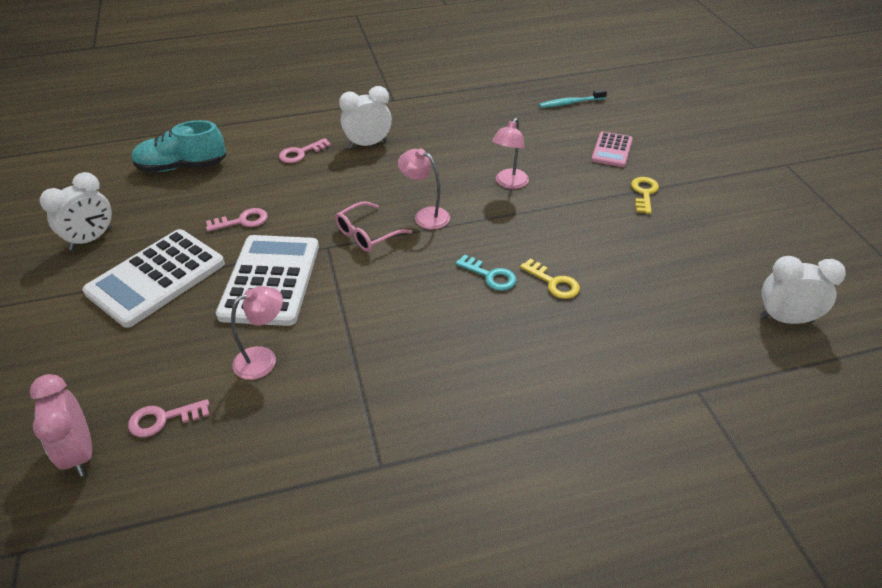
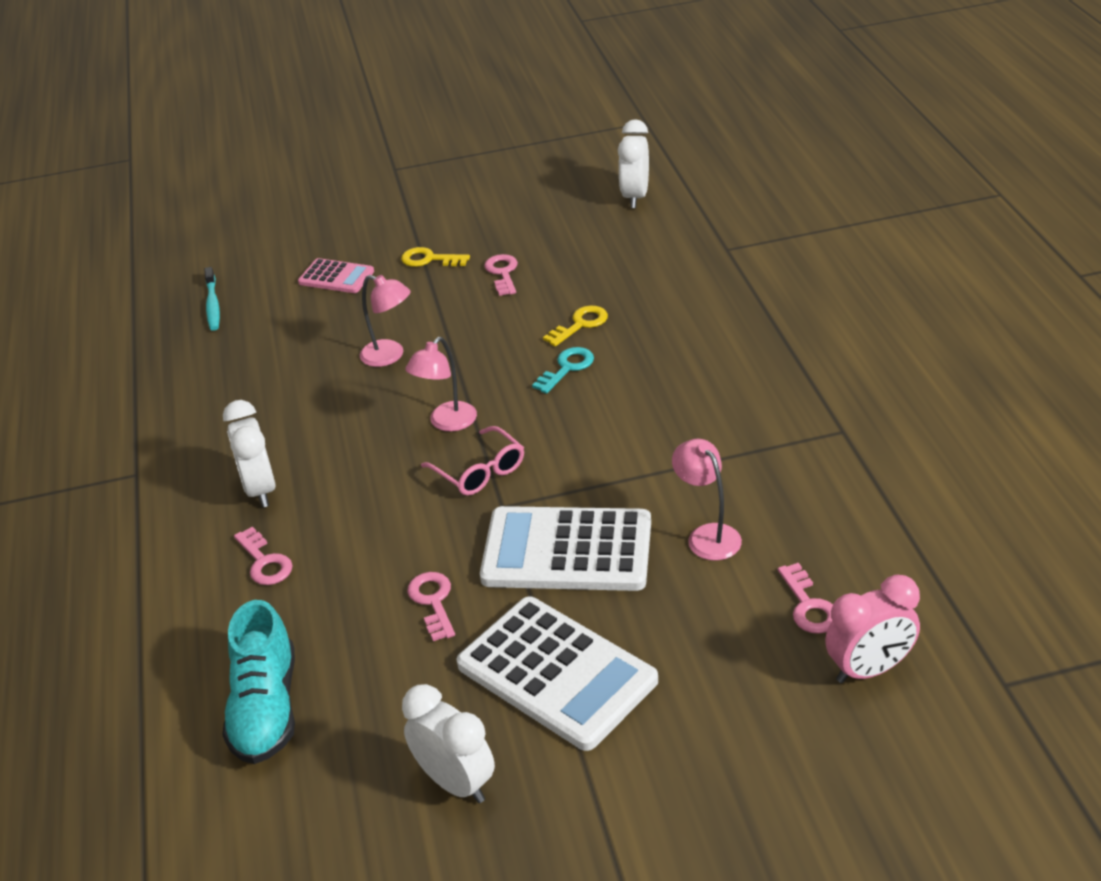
camera: 85 degrees left, 5 degrees down
none -> pink key [484,254,518,296]

